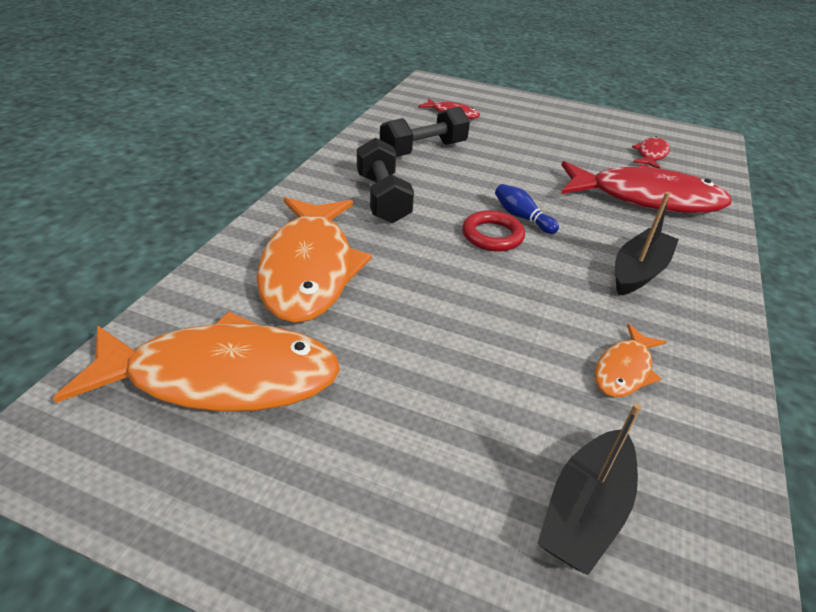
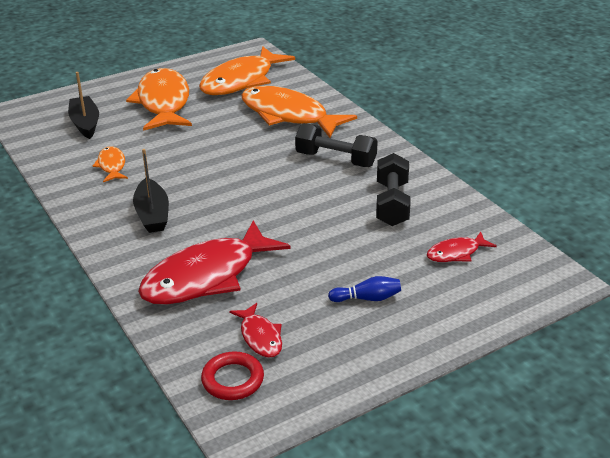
camera: 130 degrees right, 5 degrees down
red ring [462,210,525,252] -> red ring moved to [201,351,264,400]
blue bowling pin [495,184,559,234] -> blue bowling pin moved to [328,276,401,302]
none -> orange fish [126,68,192,131]

